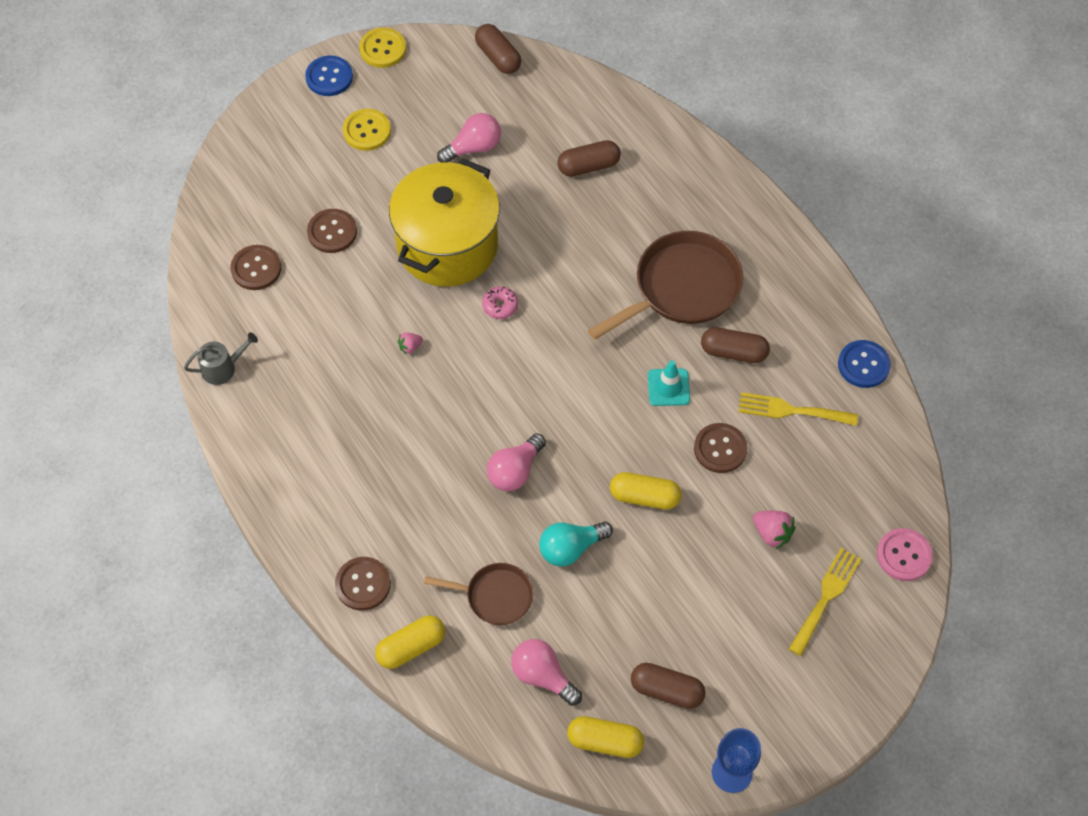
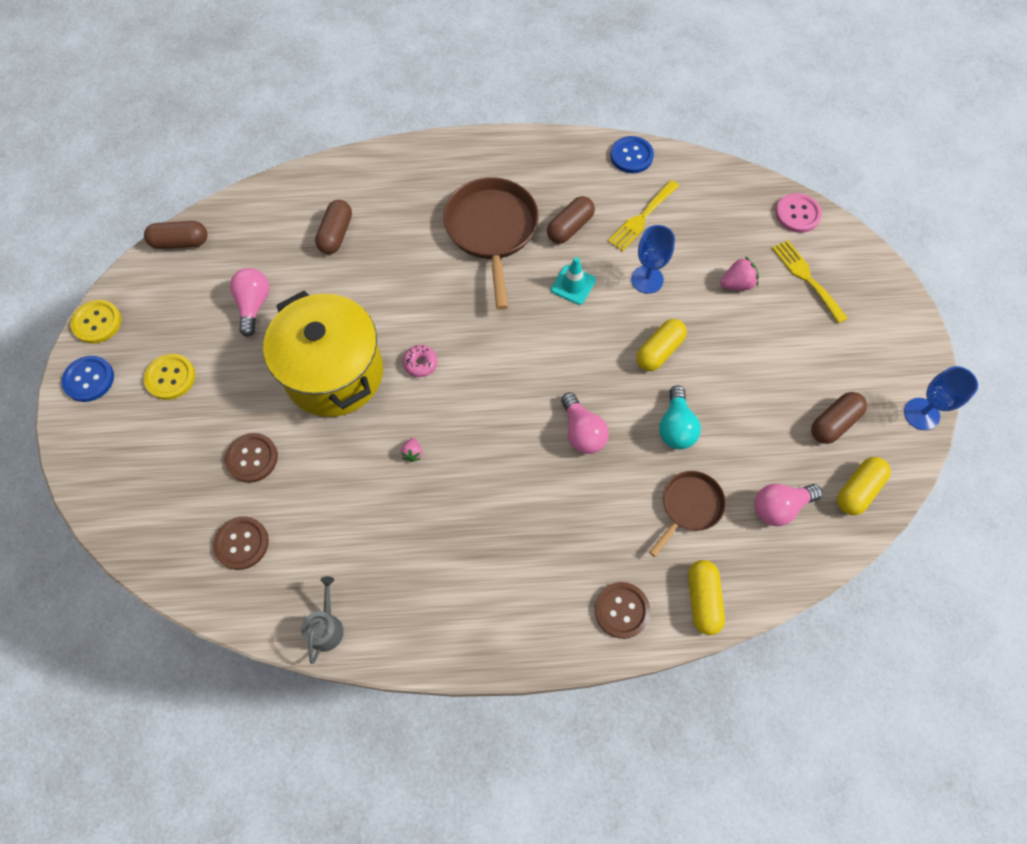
camera: 60 degrees left, 5 degrees up
brown button [694,423,748,473] -> blue goblet [631,225,675,294]

